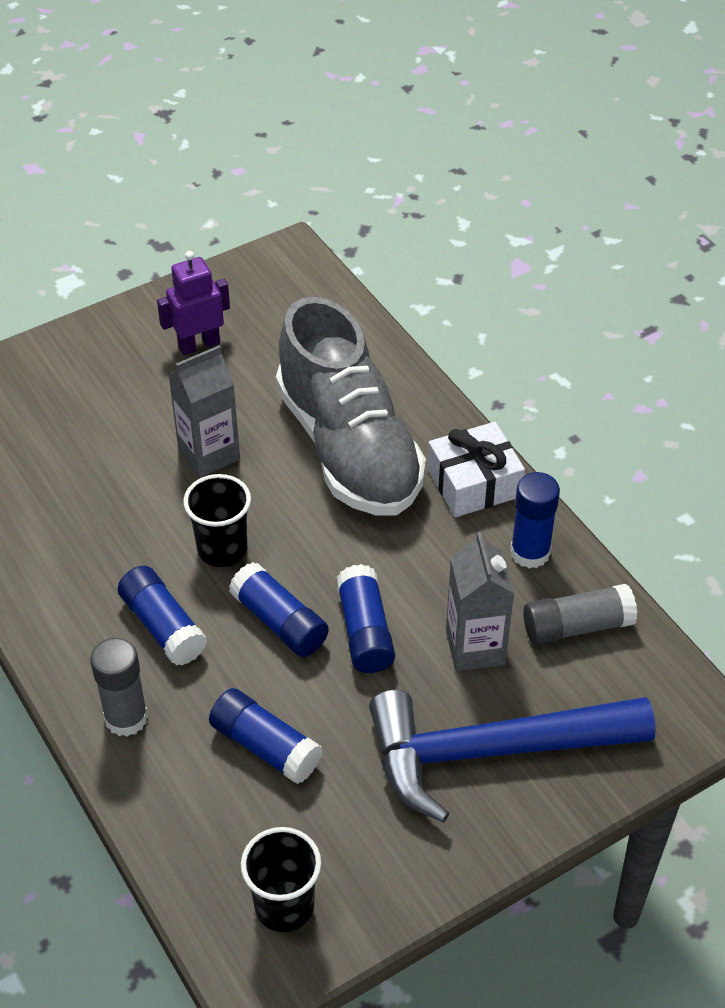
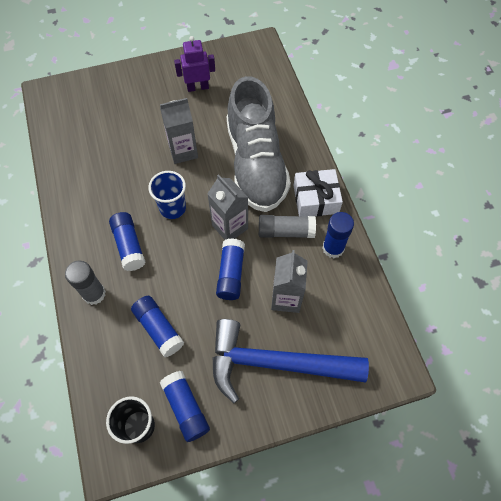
camera: 15 degrees right, 15 degrees up
black cup [183,474,251,567] -> blue cup [149,171,186,219]
blue glue stick [229,562,329,657] -> blue glue stick moved to [160,371,210,442]
grey glue stick [523,584,637,645] -> grey glue stick moved to [259,215,316,238]
none -> grey carton [207,174,248,240]

